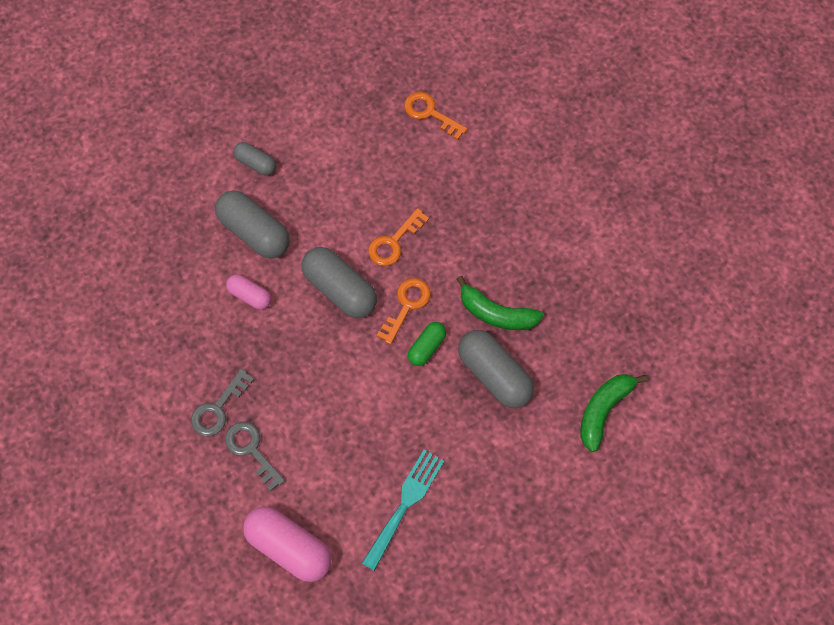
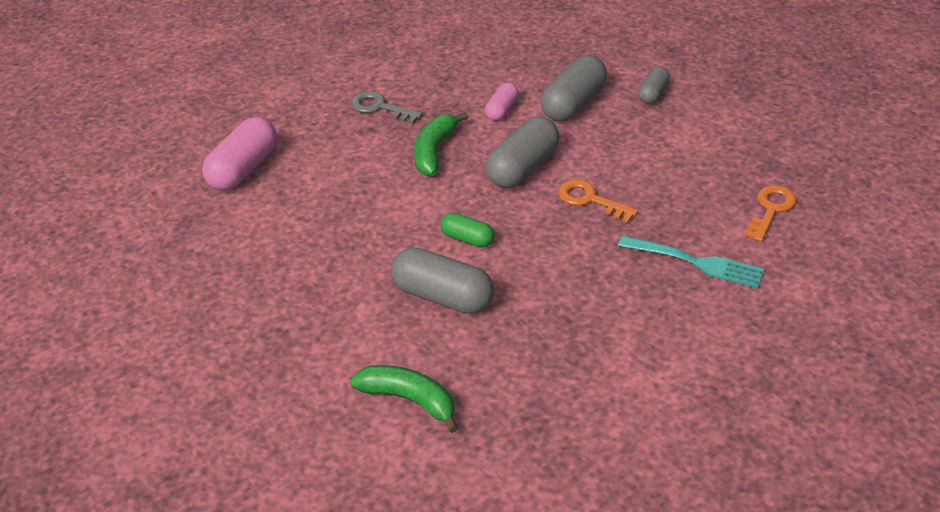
camera: 85 degrees right, 25 degrees down
grey key [225,421,285,491] -> none
turquoise fork [362,449,444,571] -> turquoise fork moved to [618,236,764,288]
orange key [376,278,431,345] -> none
green banana [457,276,544,330] -> green banana moved to [414,112,468,176]
grey capsule [458,330,534,408] -> grey capsule turned 75 degrees clockwise [391,247,494,314]

